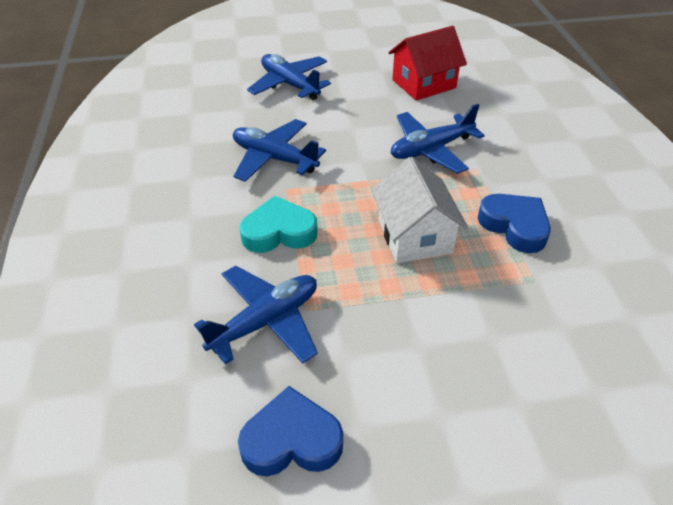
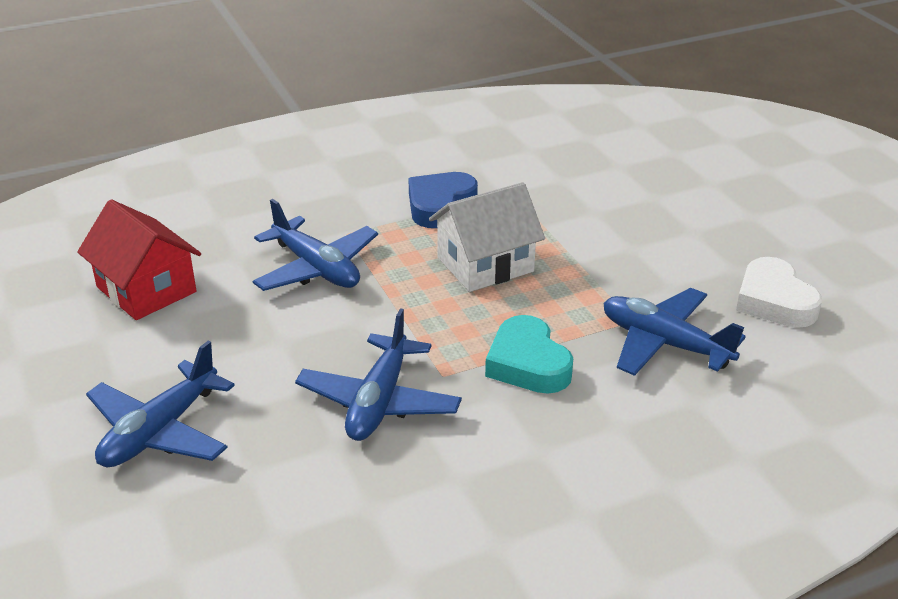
camera: 105 degrees left, 10 degrees down
blue heart [238,386,343,476] -> white heart [736,257,822,328]

